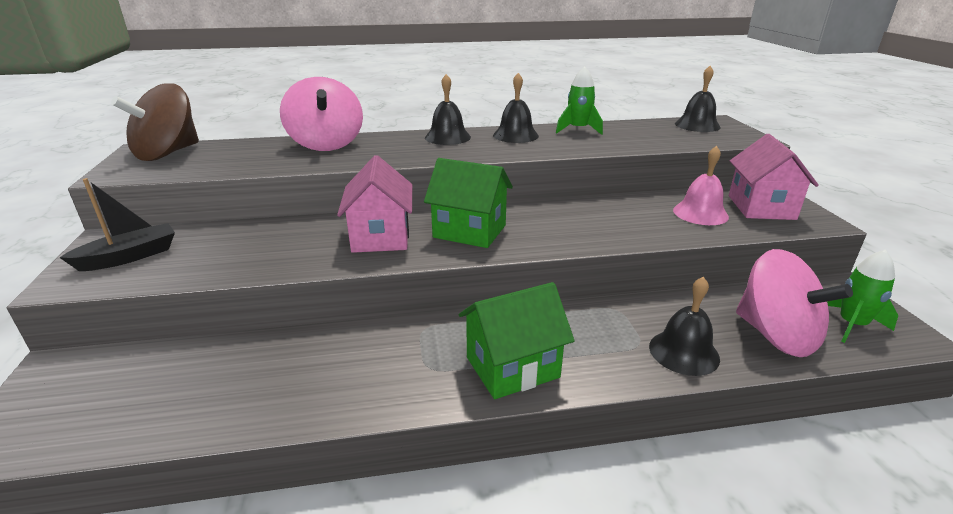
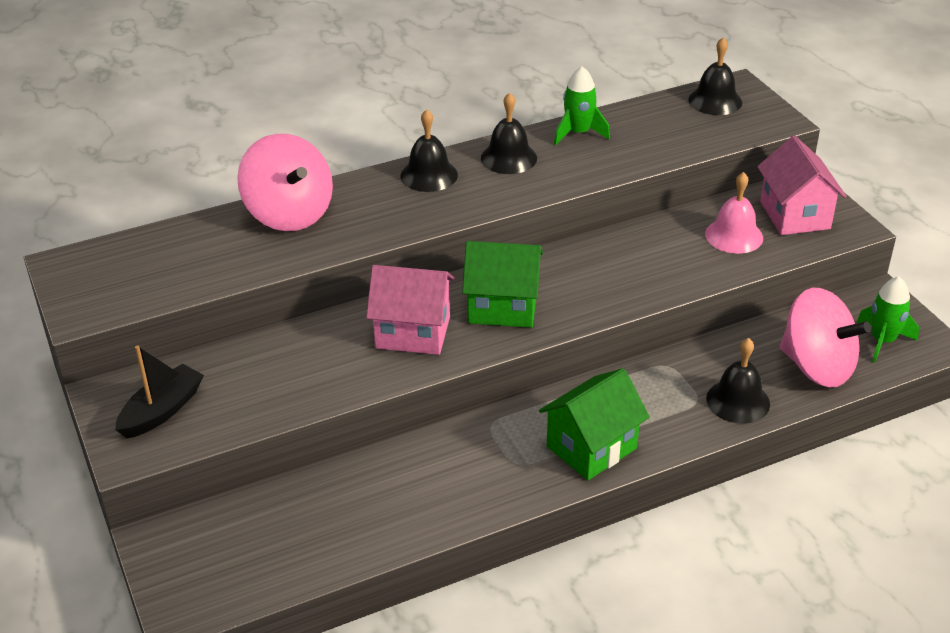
camera: 15 degrees left, 10 degrees up
brown spinning top [111,83,199,161] -> none
pink house [337,155,412,253] -> pink house turned 60 degrees counterclockwise [366,265,455,355]

